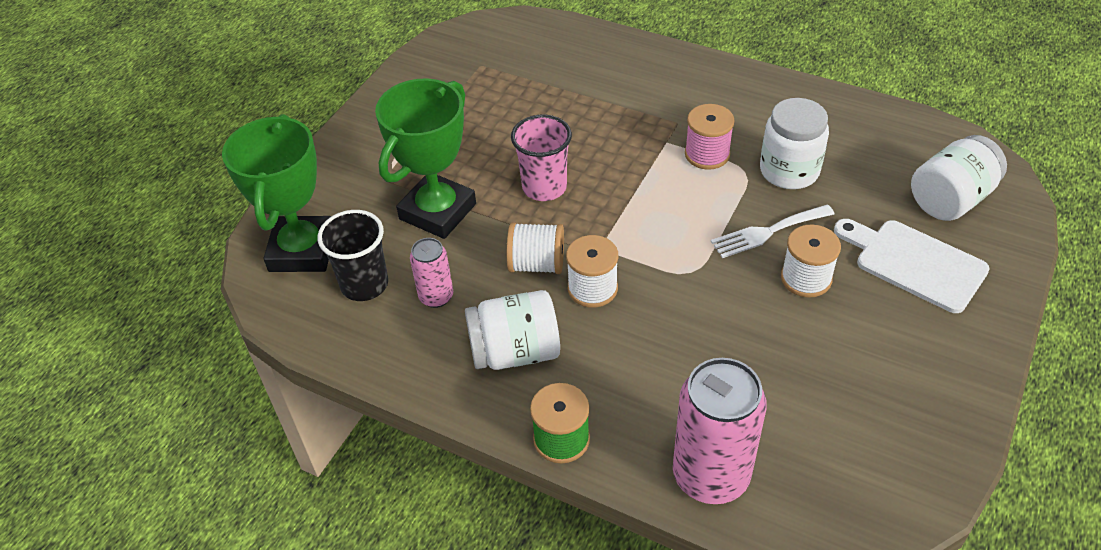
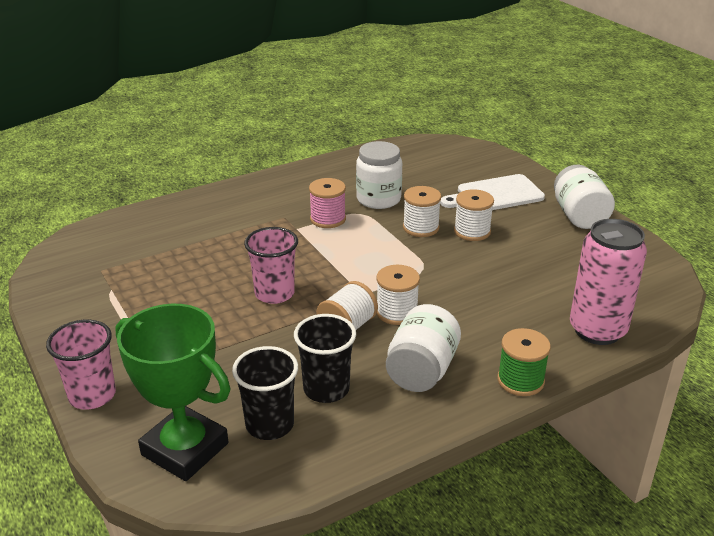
camera: 60 degrees left, 15 degrees down
green trophy [375,78,476,239] -> none
pink can [410,238,453,308] -> black cup [294,314,356,403]
white fork [711,205,834,258] -> white spool [403,186,441,237]
white jar [911,135,1007,221] -> white jar moved to [554,165,615,229]
none -> pink cup [46,319,116,409]

